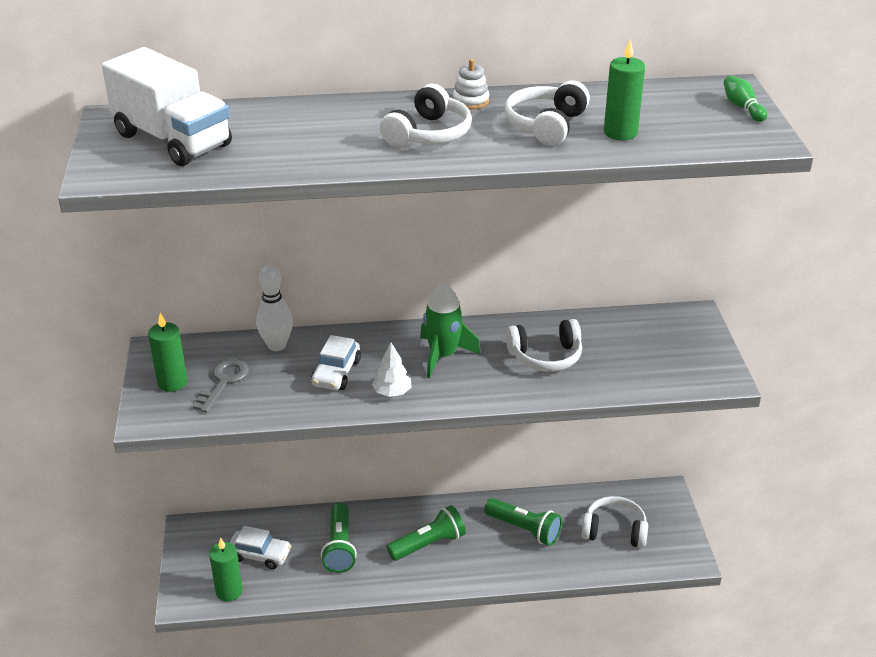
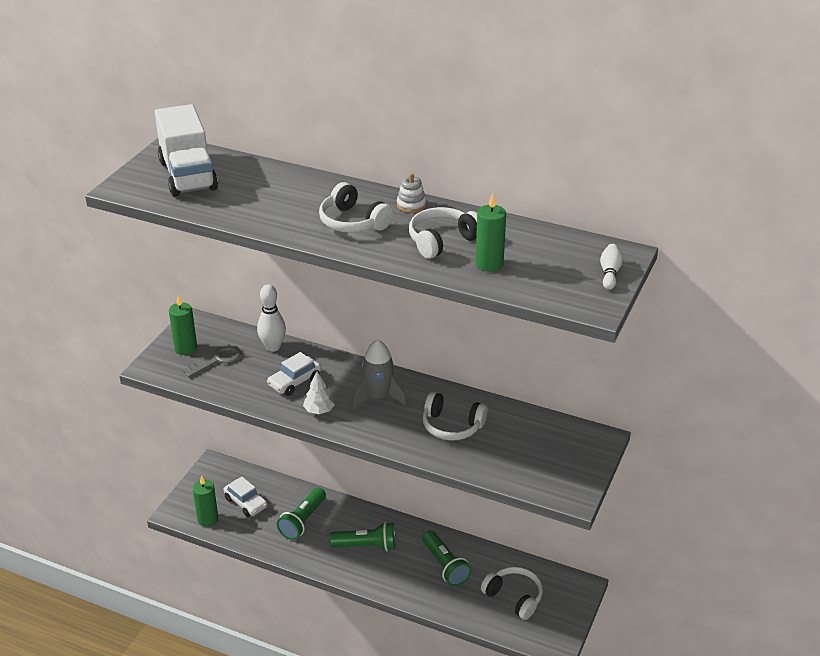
camera: 30 degrees right, 0 degrees up
white headphones [380,84,472,147] -> white headphones turned 75 degrees clockwise [319,182,393,233]
green rocket [420,283,480,378] -> grey rocket [353,339,407,410]
green bowling pin [724,75,767,122] -> white bowling pin [600,244,623,290]

